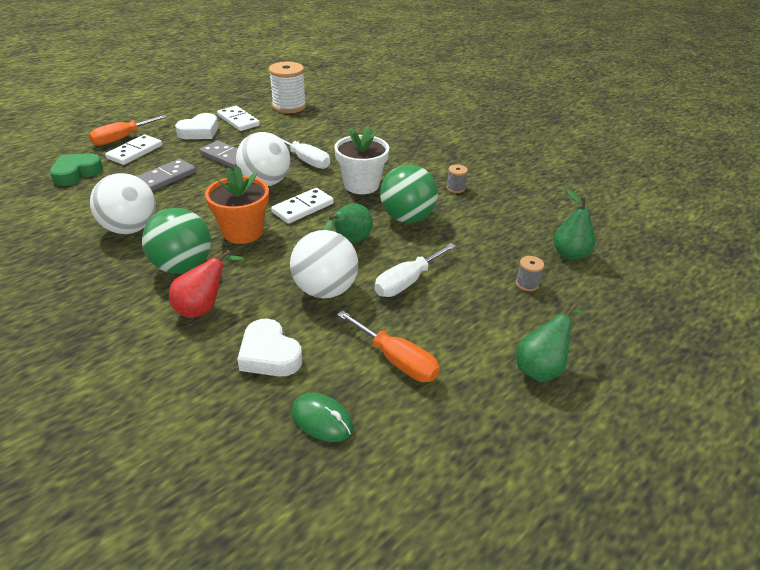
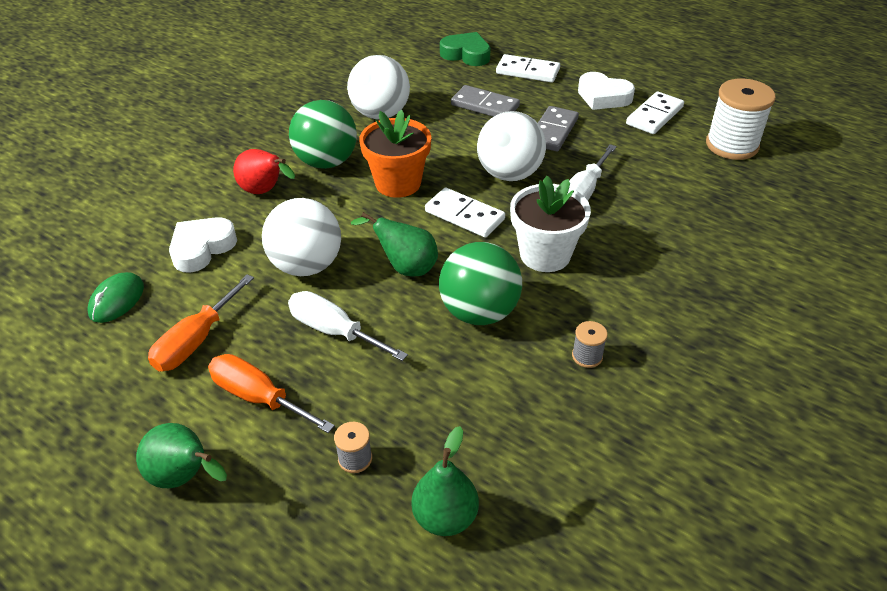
camera: 80 degrees right, 5 degrees up
orange screwdriver [89,115,167,146] -> orange screwdriver moved to [208,354,335,433]

